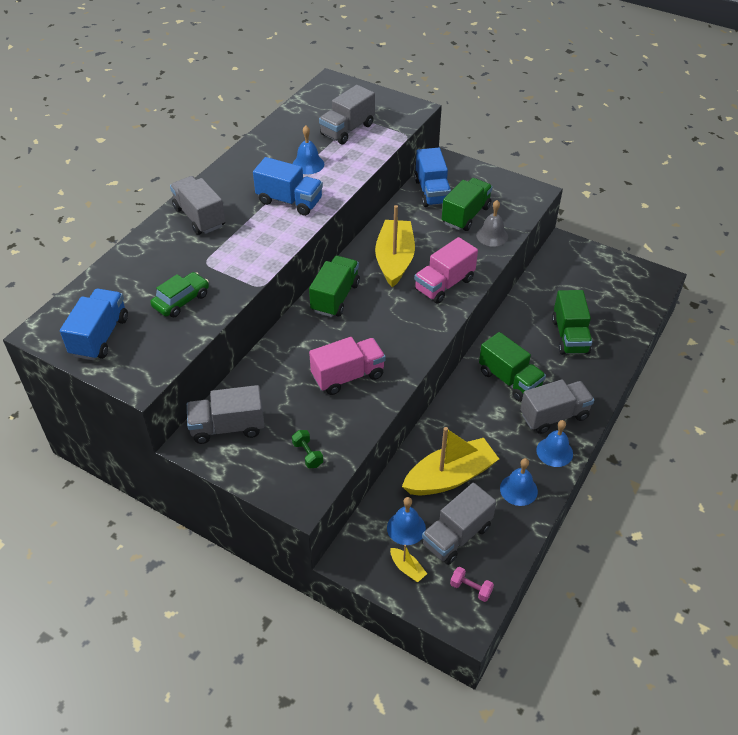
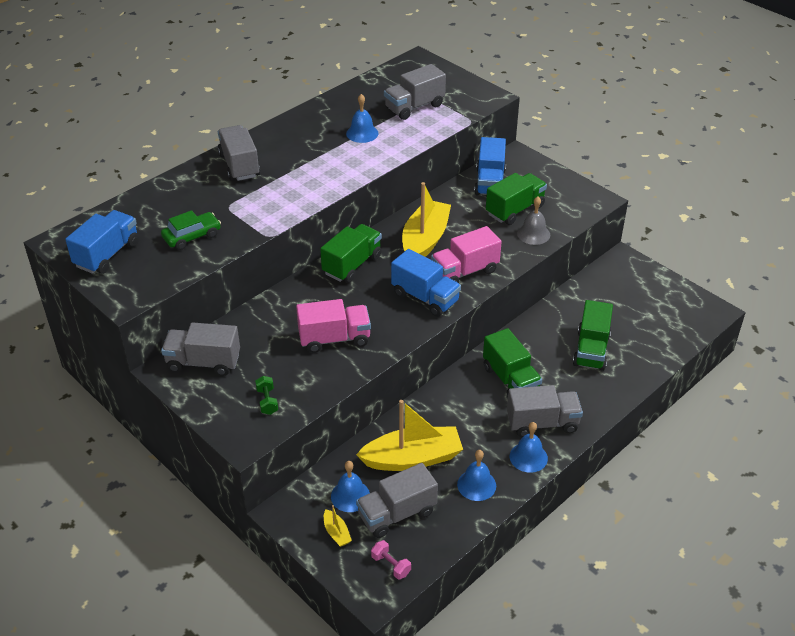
camera: 15 degrees right, 5 degrees down
blue truck [253,157,323,216] -> blue truck moved to [391,249,461,317]

